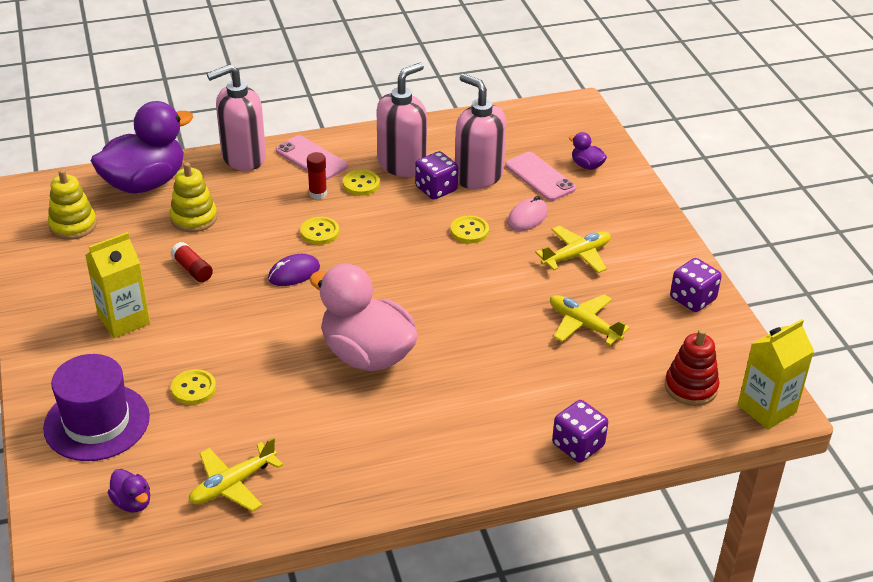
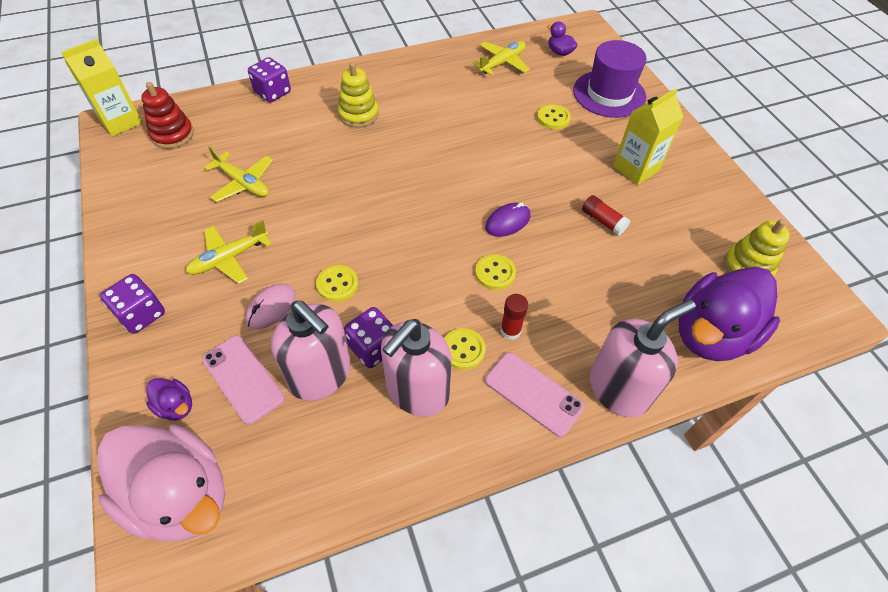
camera: 175 degrees right, 15 degrees up
yellow stacking toy [170,162,217,232] -> yellow stacking toy moved to [338,62,379,128]
pink duck [309,264,418,371] -> pink duck moved to [98,424,225,541]
purple dice [670,258,722,312] -> purple dice moved to [100,274,165,334]

